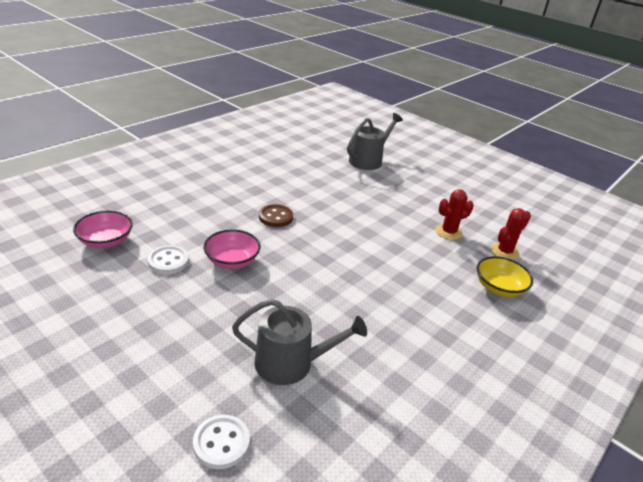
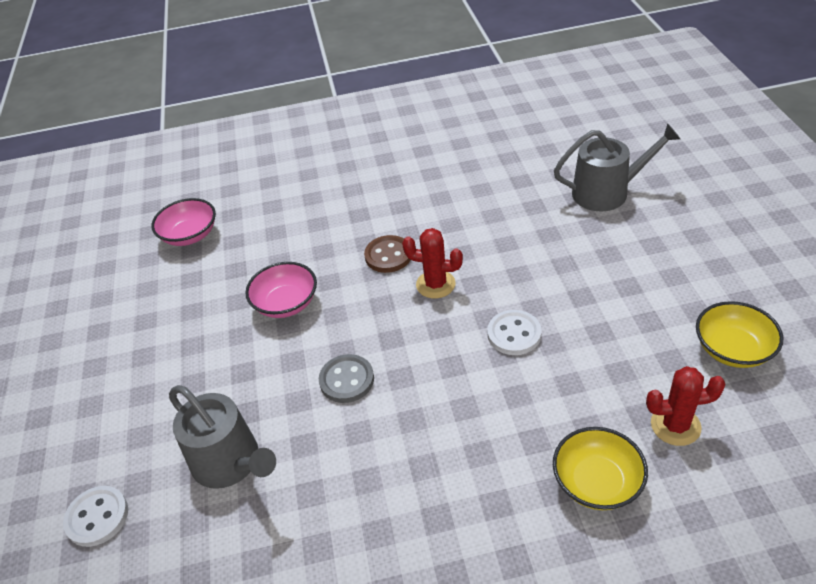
camera: 45 degrees right, 10 degrees up
white button [148,245,189,274] -> white button moved to [487,310,542,355]
red cactus [436,189,474,240] -> red cactus moved to [402,228,463,298]
none -> grey button [319,354,374,403]
none -> yellow bowl [696,301,784,368]

